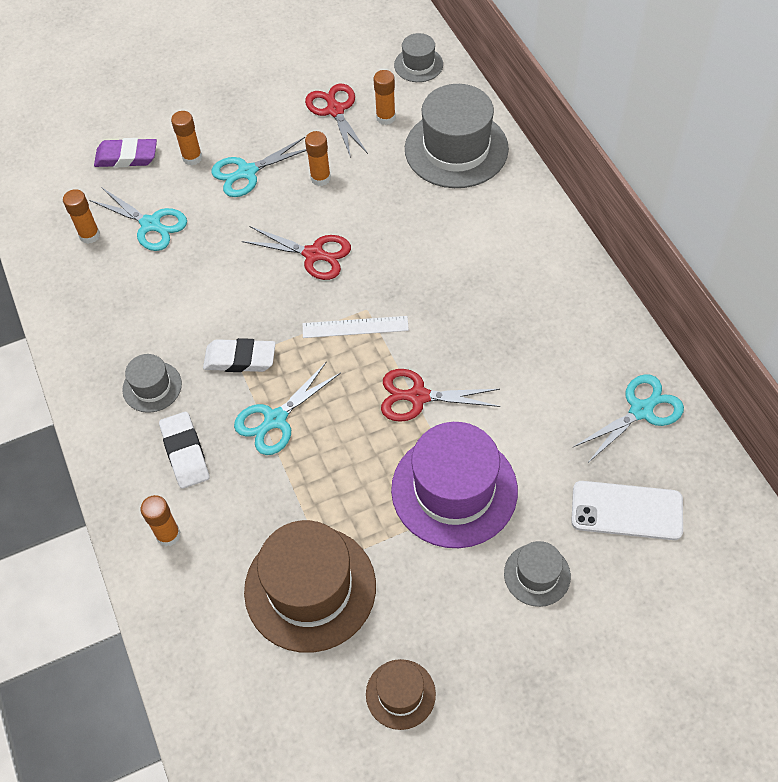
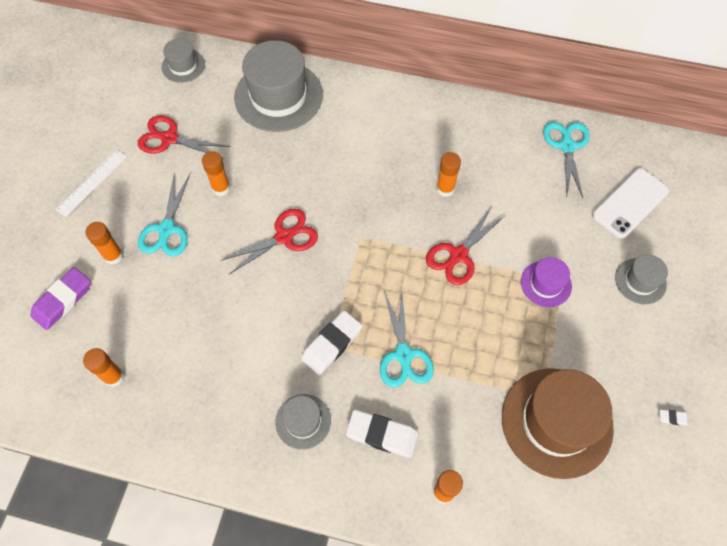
camera: 55 degrees left, 5 degrees up
turquoise scissors [89,187,187,251] -> none
white ruler [303,316,409,338] -> white ruler moved to [56,150,127,217]
brown hat [366,659,436,730] -> white eraser [659,409,689,426]
orange glue stick [374,70,396,125] -> orange glue stick moved to [436,152,461,197]
purple hat [391,422,518,548] -> purple hat [521,257,572,307], size x0.50

